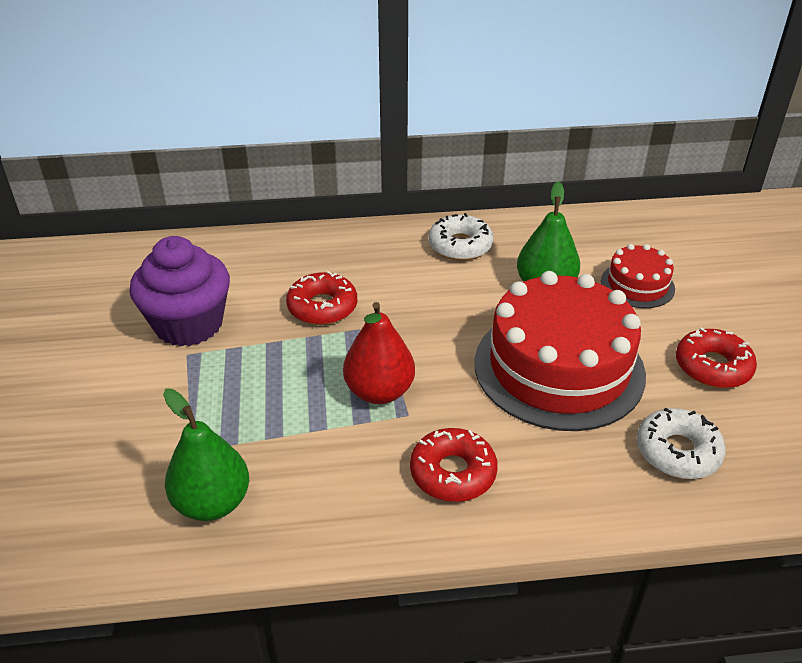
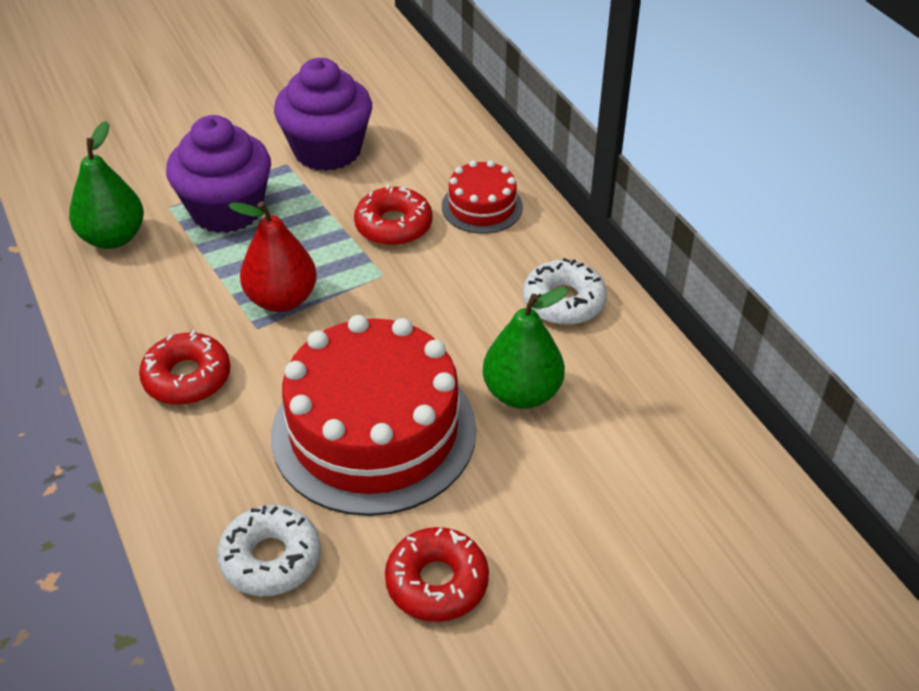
camera: 70 degrees right, 5 degrees up
red cake [601,244,675,308] -> red cake moved to [442,160,523,234]
none -> purple cupcake [166,115,271,233]

